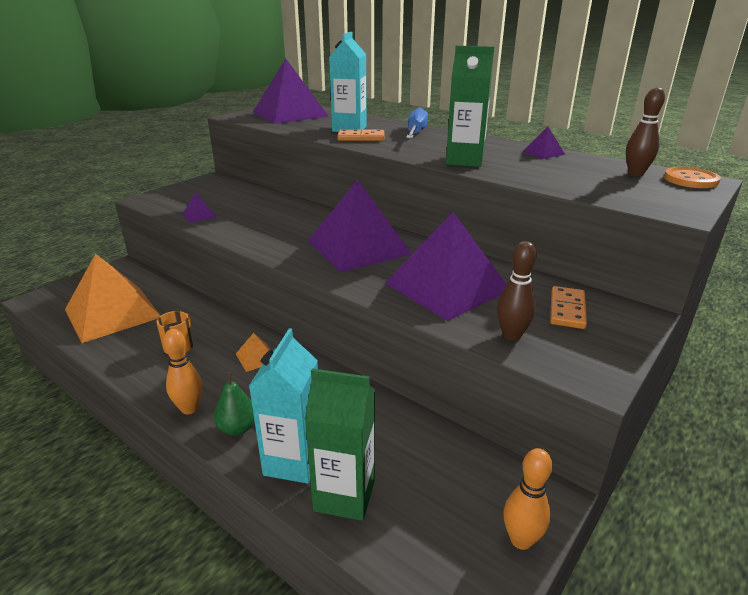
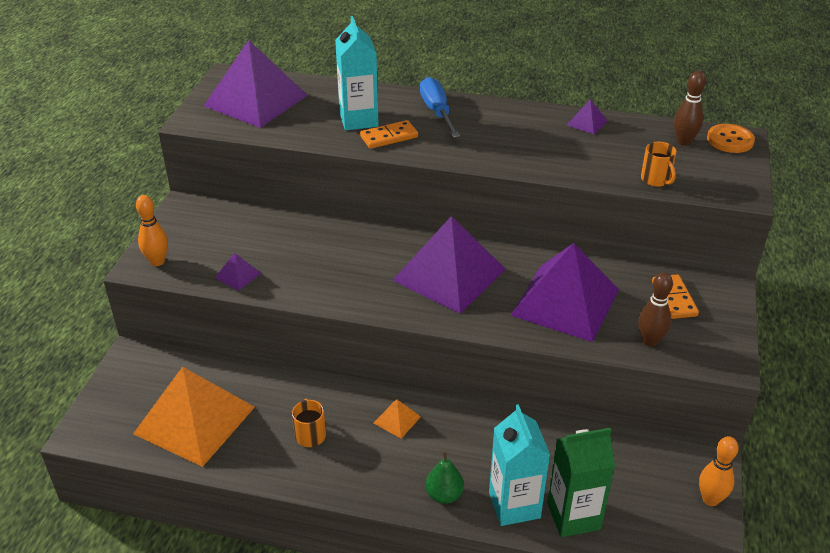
camera: 25 degrees left, 10 degrees up
orange bowling pin [163,329,202,414] -> orange bowling pin moved to [136,195,168,266]
green carton [446,46,494,167] -> none
none -> orange mug [641,142,677,187]

